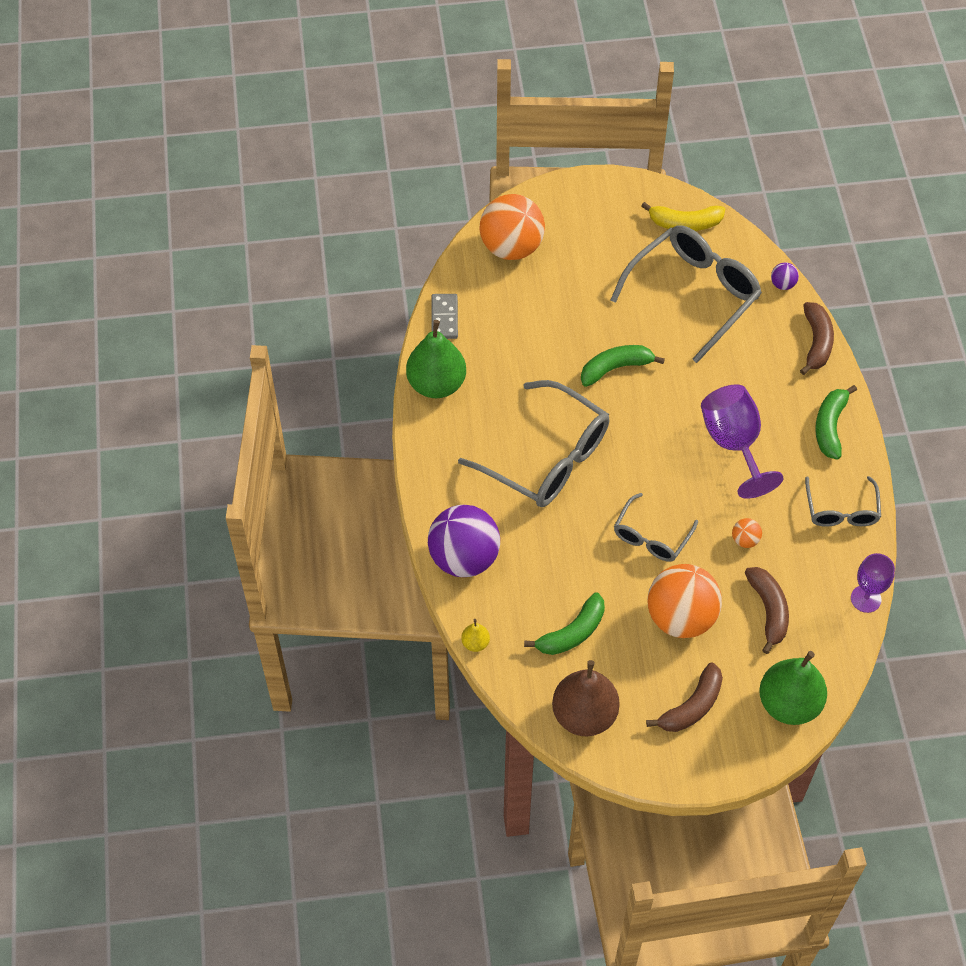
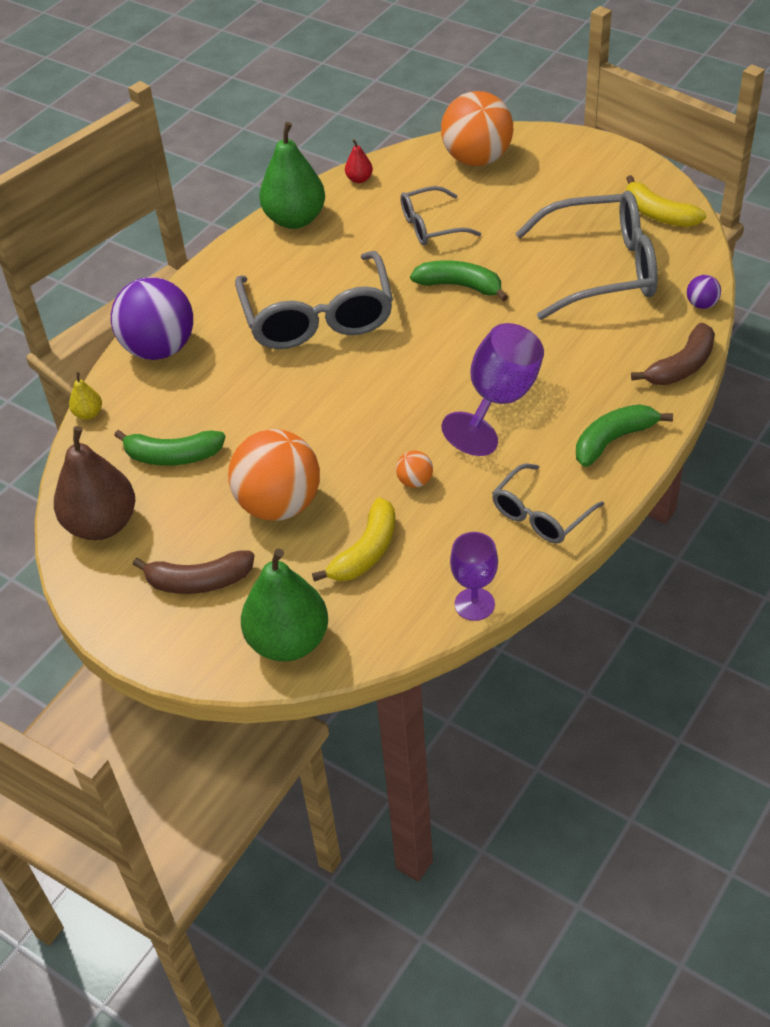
camera: 45 degrees right, 10 degrees down
grey domino [432,294,458,339] -> red pear [345,139,373,183]
grey glasses [614,493,698,562] -> grey glasses moved to [400,186,481,245]
brown banana [745,567,789,654] -> yellow banana [312,498,395,582]

